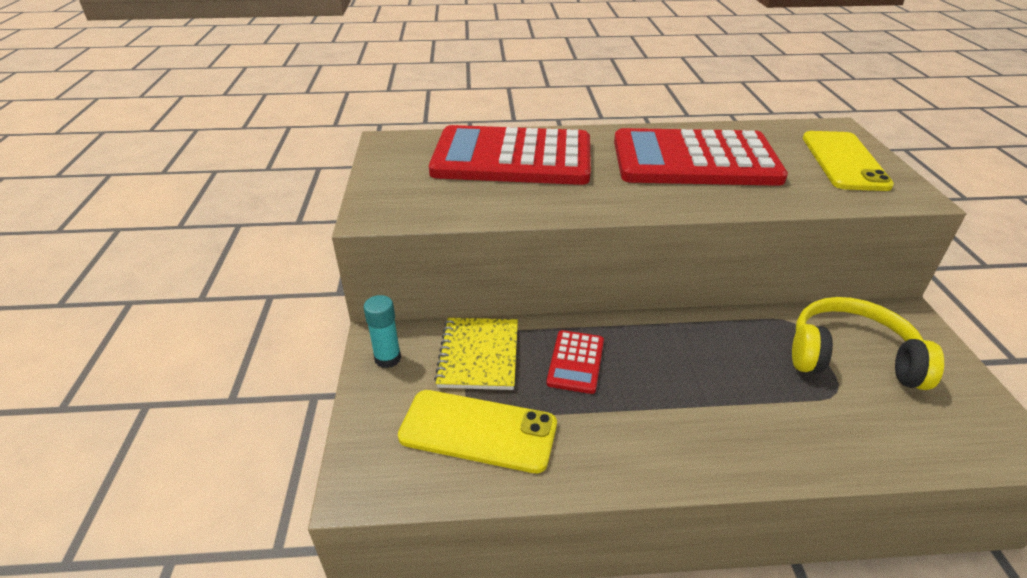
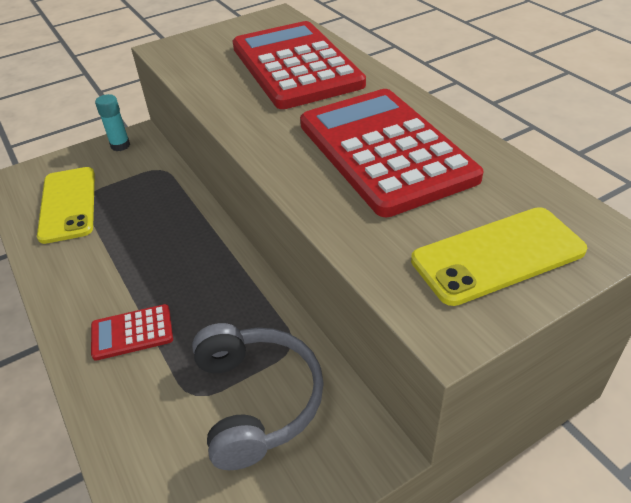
camera: 65 degrees right, 5 degrees up
yellow notebook [434,318,518,390] -> none
red calculator [546,330,604,394] -> red calculator moved to [91,304,173,361]
yellow headphones [792,297,944,390] -> grey headphones [192,323,324,470]

